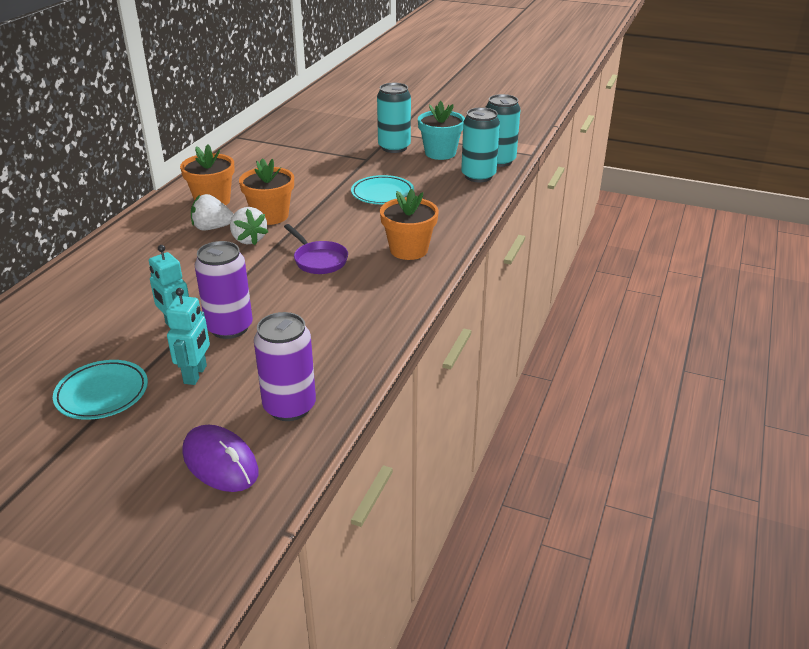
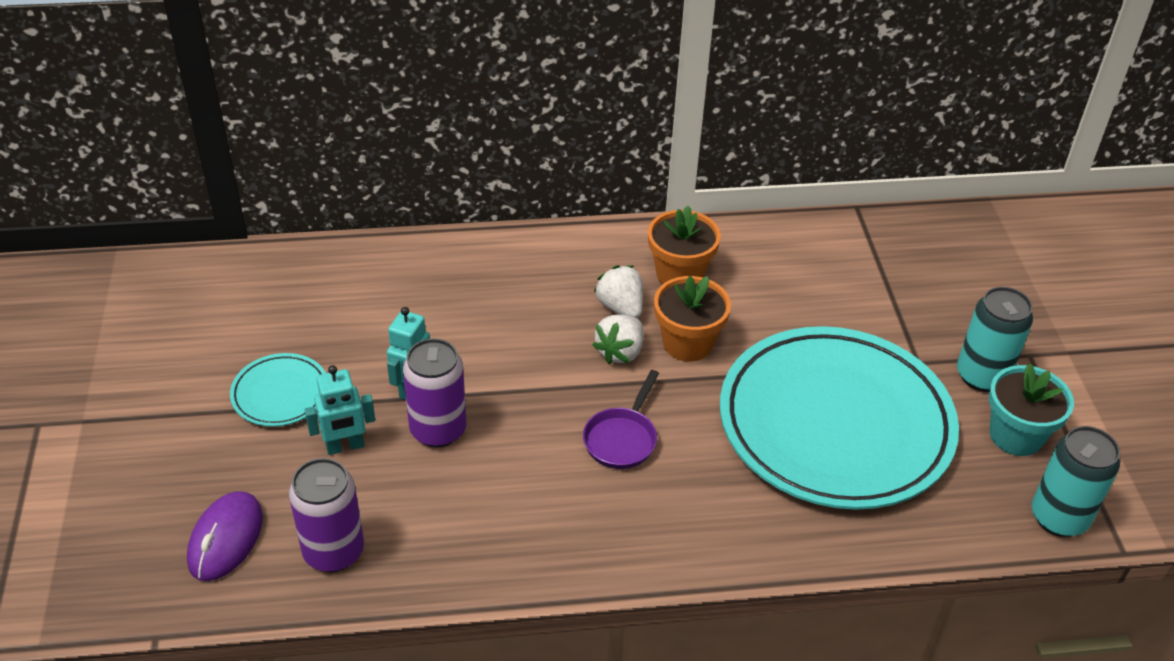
camera: 60 degrees right, 10 degrees up
turquoise plate [351,175,414,204] -> turquoise plate [720,326,959,510], size x2.41
orange flower pot [380,189,439,260] -> none
turquoise can [461,107,500,182] -> none

